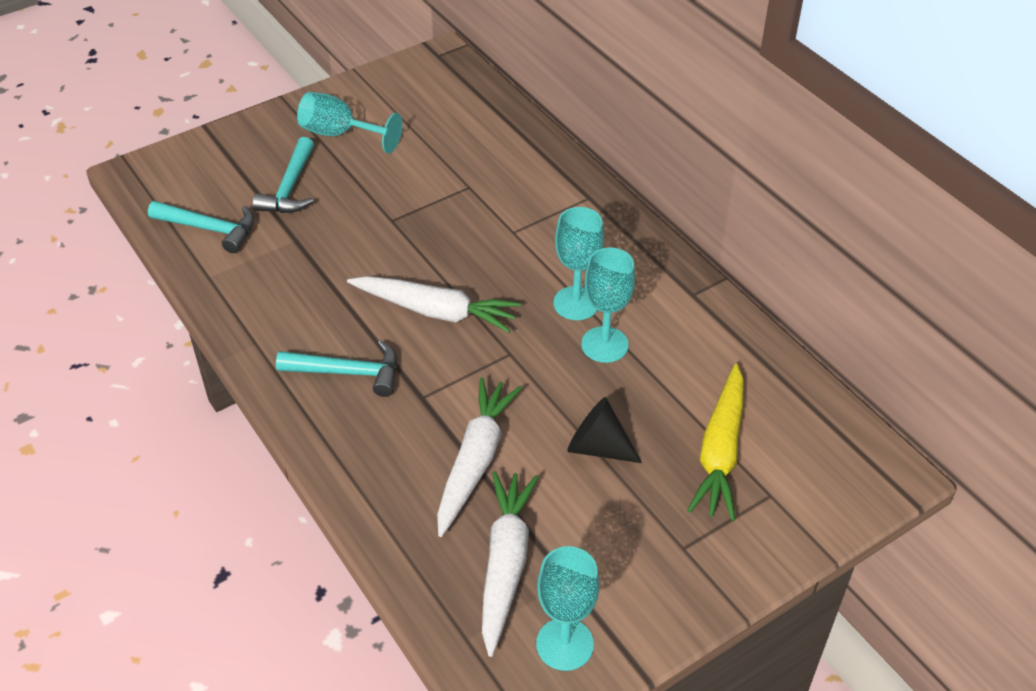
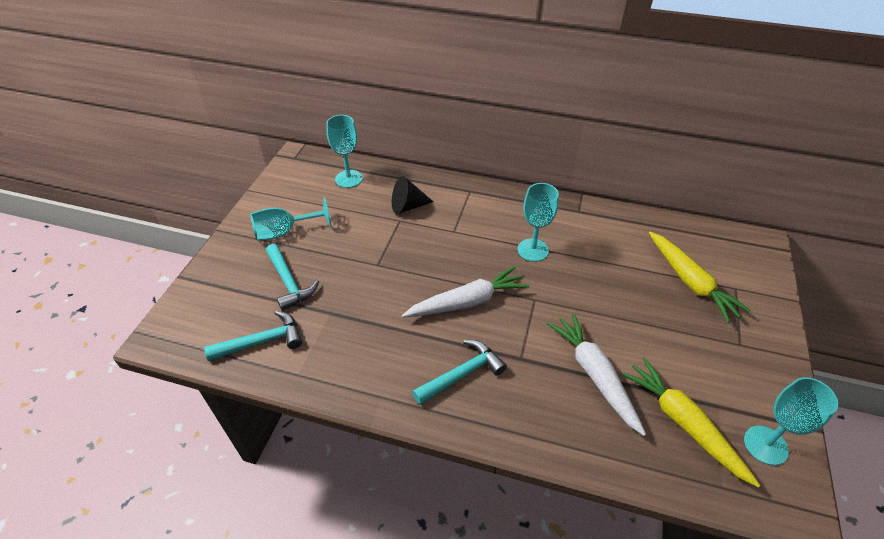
camera: 40 degrees left, 0 degrees up
white carrot [482,471,539,657] -> yellow carrot [622,357,761,488]
black cone [567,397,642,463] -> black cone moved to [392,176,433,214]
turquoise goblet [581,247,635,363] -> turquoise goblet moved to [326,115,363,188]

